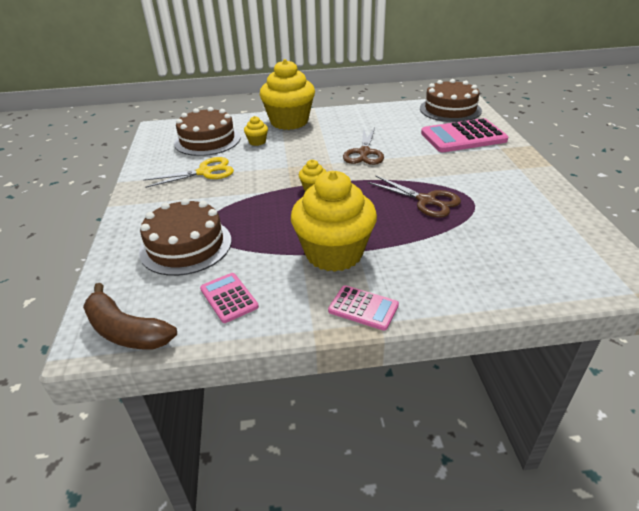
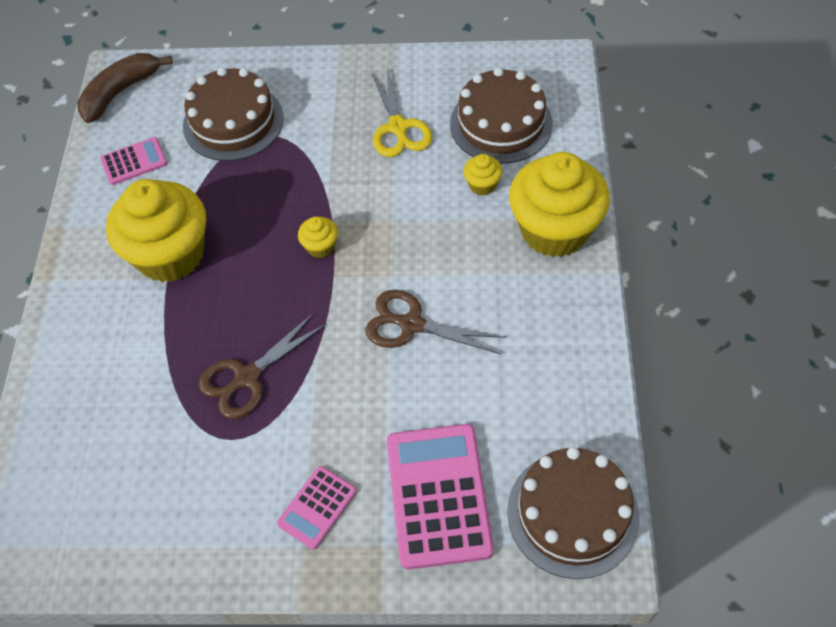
camera: 100 degrees right, 20 degrees up
pink calculator [328,285,399,331] -> pink calculator moved to [277,466,357,549]

